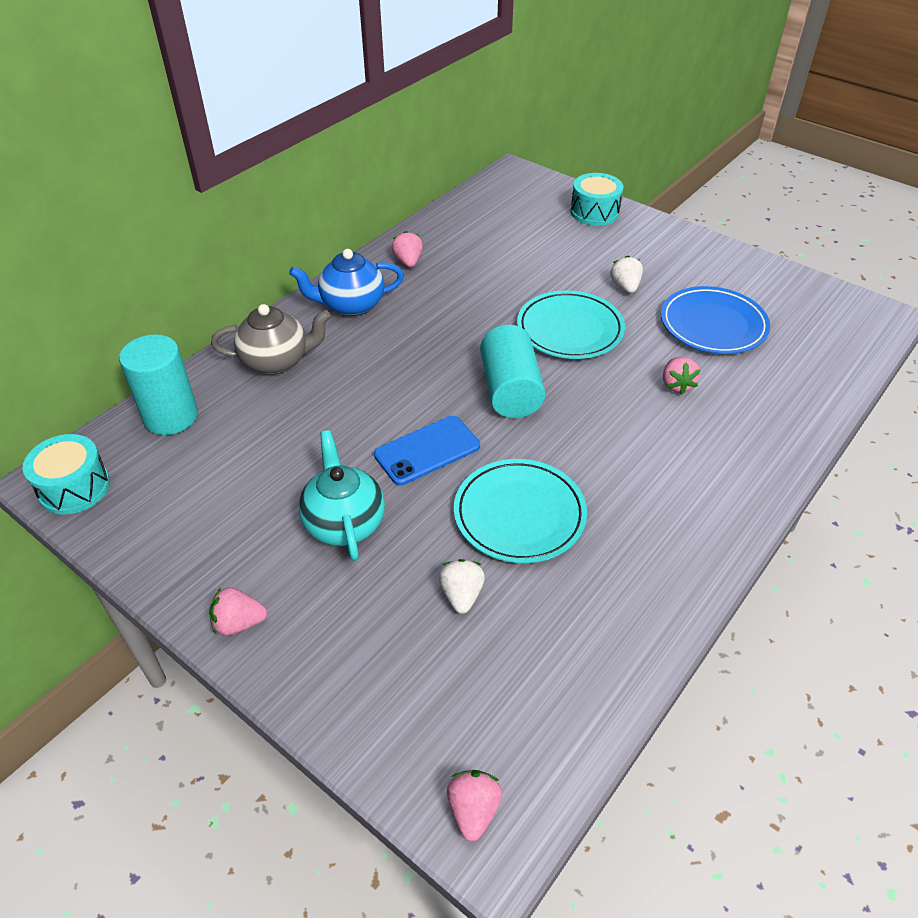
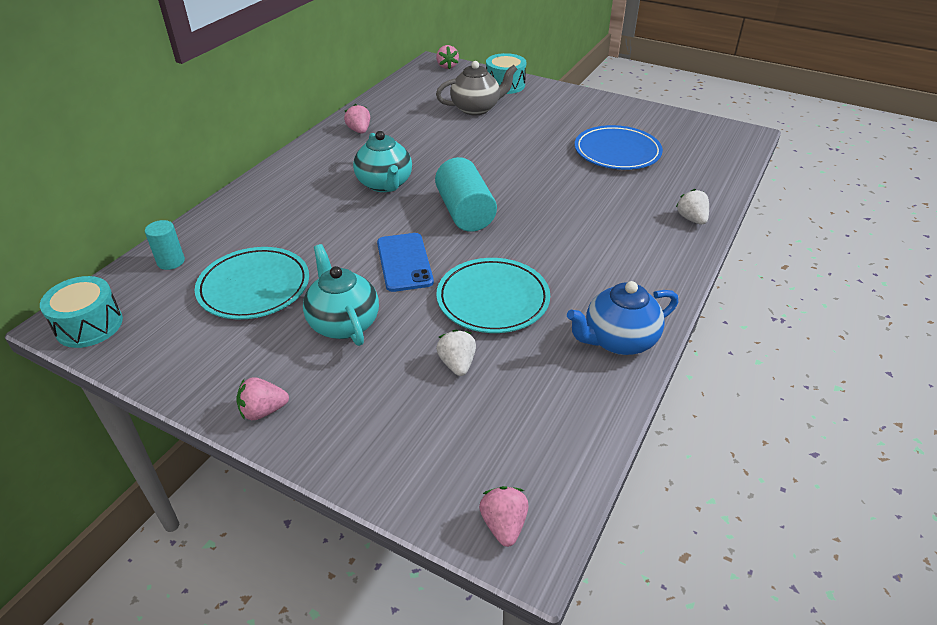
camera: 10 degrees left, 5 degrees down
turquoise cylinder [119,334,198,435] -> turquoise cylinder [145,220,185,270], size x0.56
grey teapot [211,304,331,374] -> grey teapot moved to [436,61,517,115]
blue teapot [289,249,404,316] -> blue teapot moved to [567,281,678,355]
blue phone [374,416,480,485] -> blue phone turned 60 degrees counterclockwise [377,233,434,292]
turquoise plate [517,290,625,359] -> turquoise plate moved to [195,247,309,319]
white strawberry [610,255,643,293] -> white strawberry moved to [676,189,709,225]
pink strawberry [663,357,700,395] -> pink strawberry moved to [436,45,459,69]
none -> turquoise teapot [353,131,412,192]

